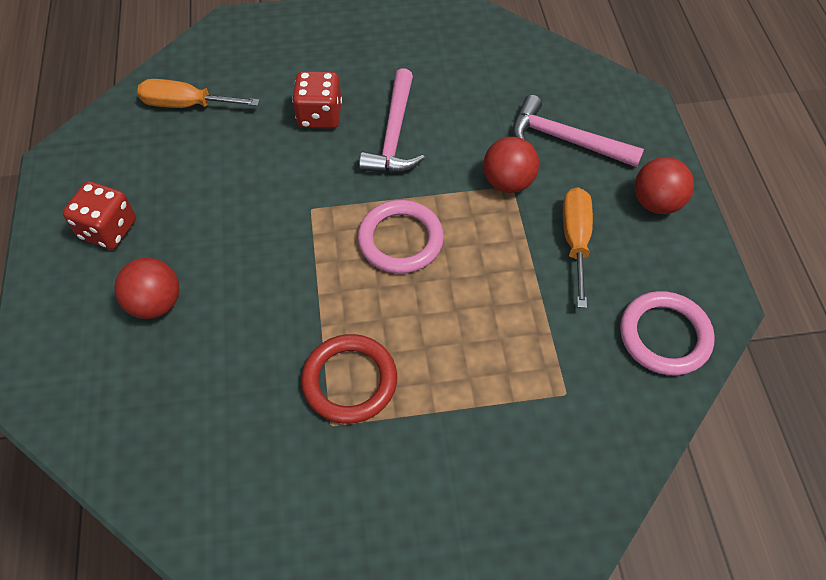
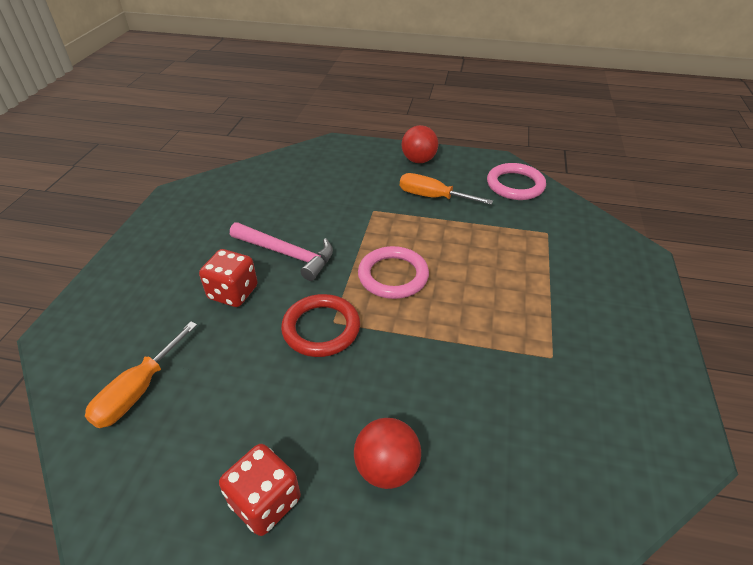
camera: 70 degrees left, 15 degrees down
red ring [301,334,397,424] -> red ring moved to [281,294,360,357]
red ball [483,137,539,193] -> none
pink hammer [513,95,644,167] -> none

